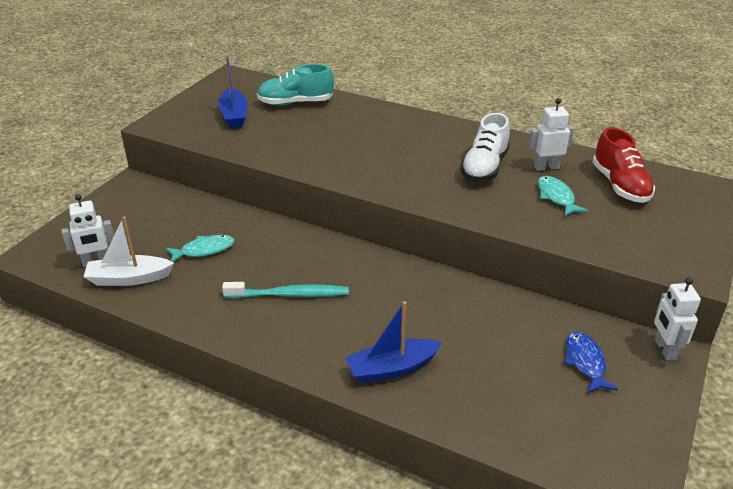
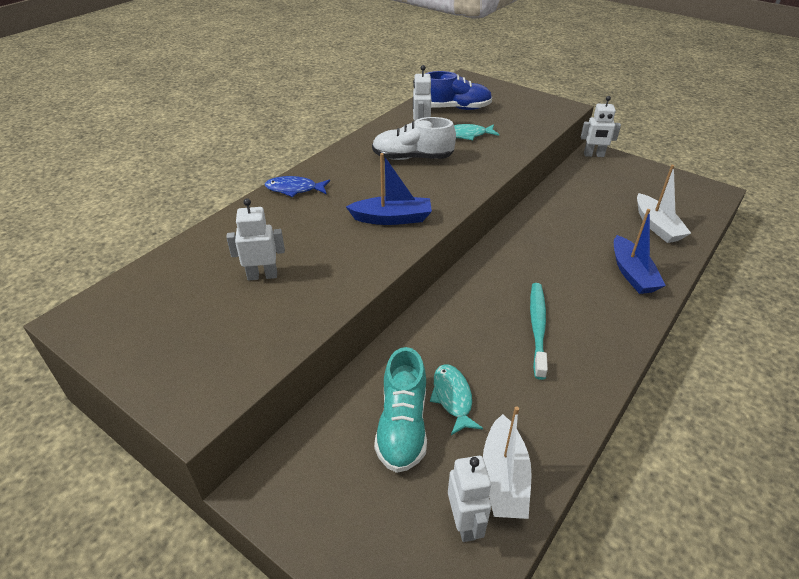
camera: 80 degrees left, 5 degrees up
blue boat [218,54,248,128] -> blue boat moved to [346,153,432,225]
turquoise shoe [257,64,334,105] -> turquoise shoe moved to [374,347,427,473]
white shoe [460,113,510,182] -> white shoe turned 150 degrees clockwise [372,117,456,160]
blue fish [564,332,618,393] -> blue fish moved to [265,176,330,197]
red shoe [592,128,655,203] -> blue shoe [425,71,492,110]
none -> white robot [226,198,285,281]
none -> white boat [637,165,691,243]

